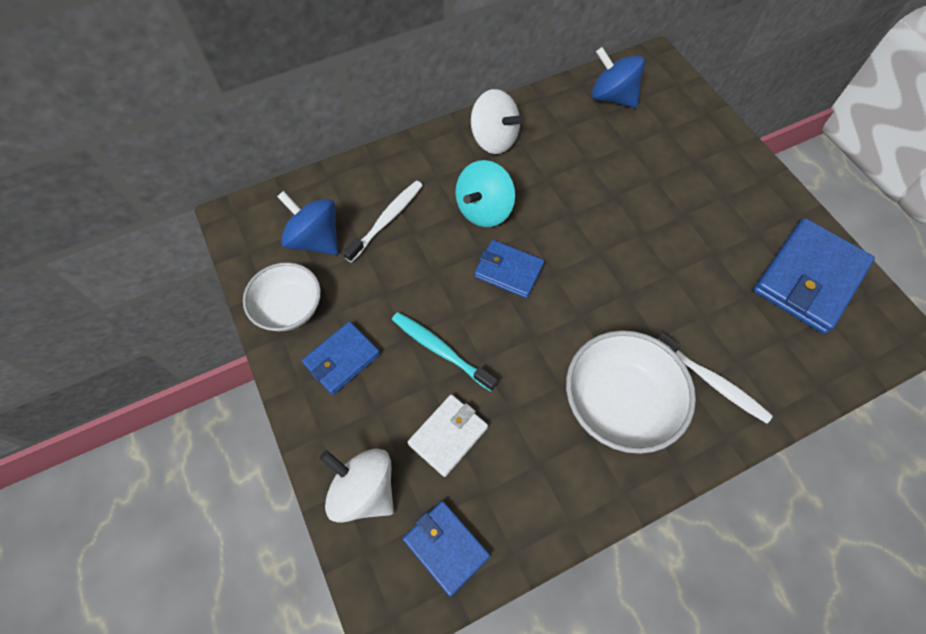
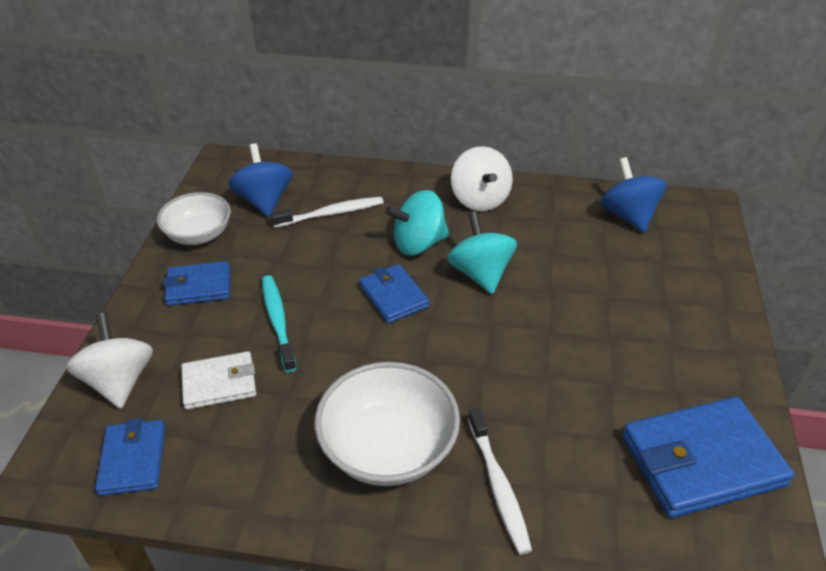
camera: 35 degrees right, 20 degrees down
none -> turquoise spinning top [447,211,517,294]

